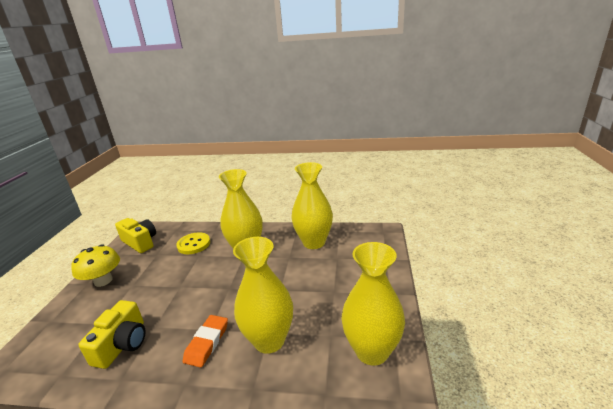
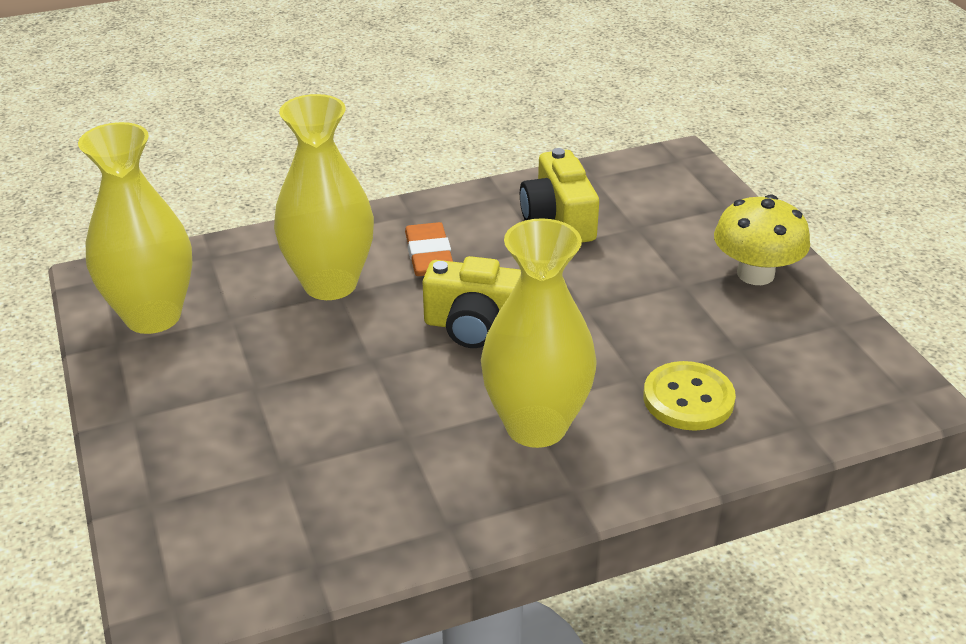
camera: 150 degrees right, 10 degrees up
yellow camera [115,218,156,253] -> yellow camera moved to [422,256,521,348]
yellow vase [291,162,333,249] -> none

